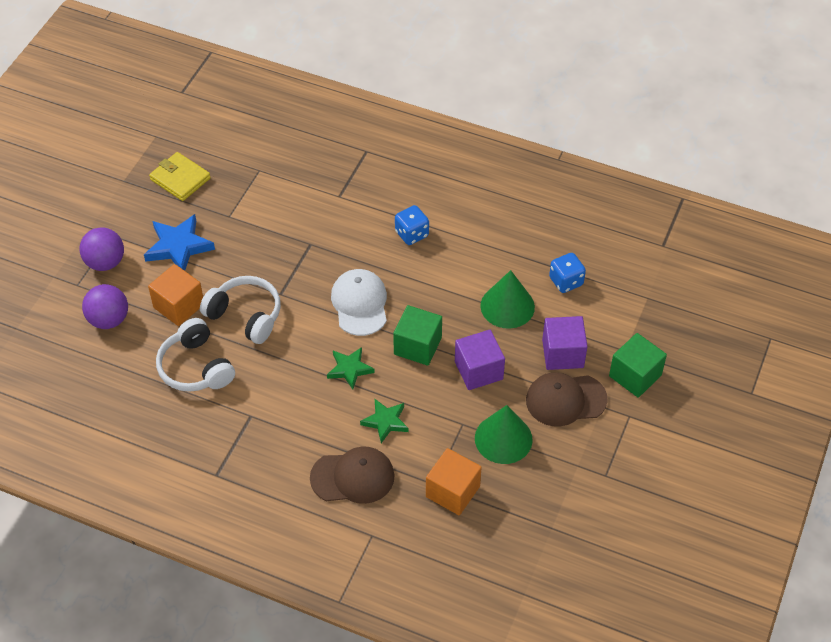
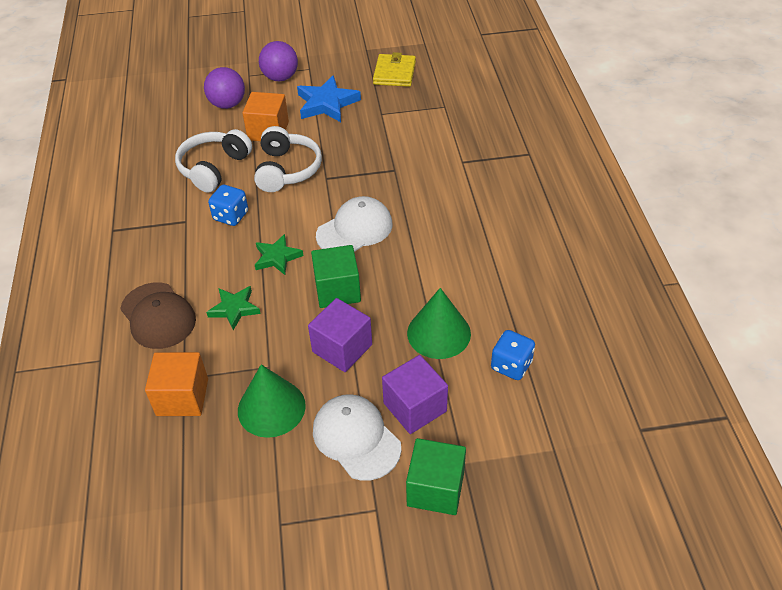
camera: 60 degrees right, 5 degrees down
blue dice [395,205,429,245] -> blue dice moved to [208,185,248,226]
brown cap [526,372,608,426] -> white cap [313,394,401,481]

